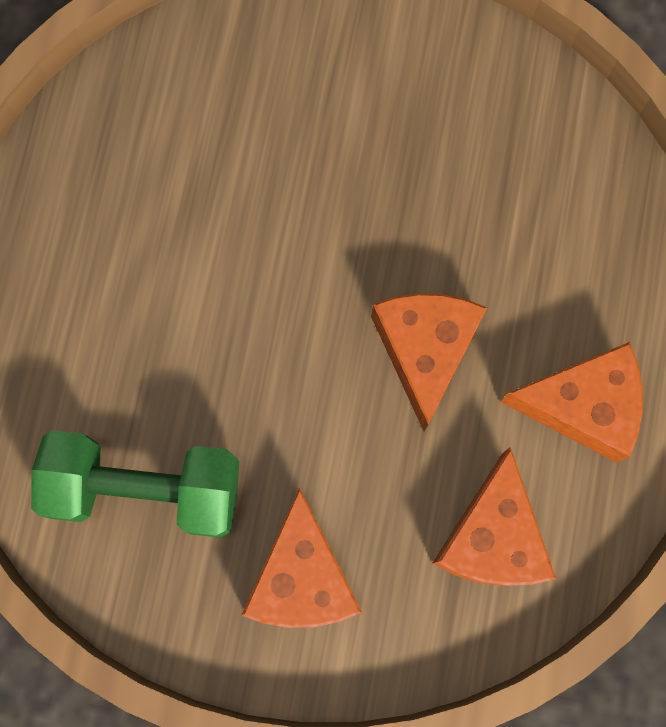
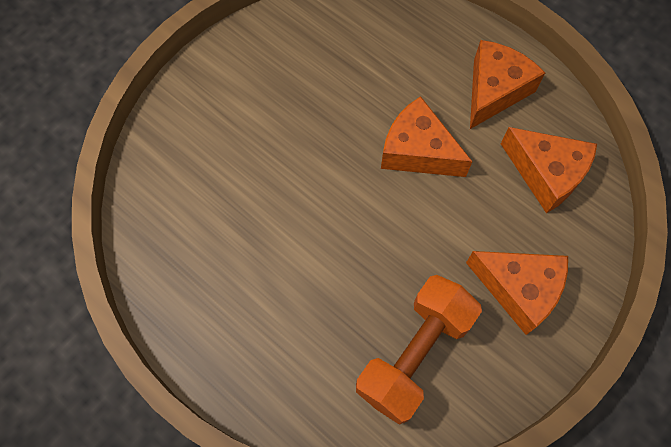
camera: 60 degrees left, 10 degrees down
green dumbbell [31,430,239,538] -> orange dumbbell [356,275,482,425]

